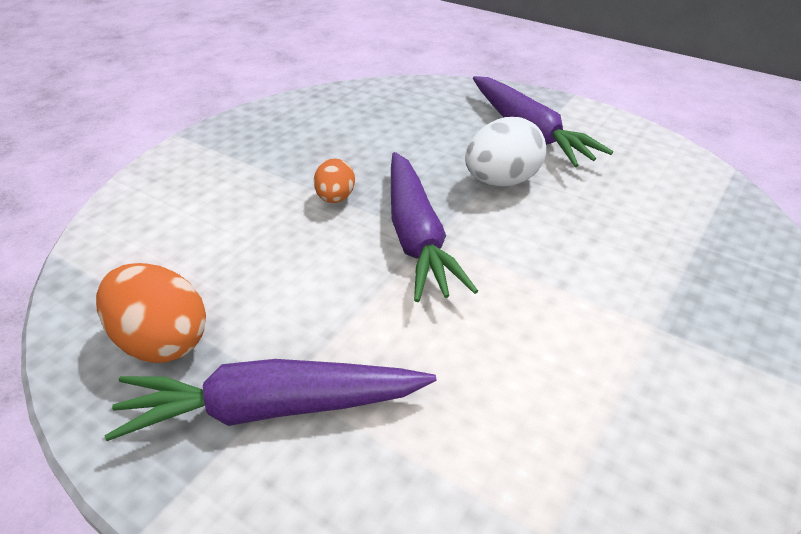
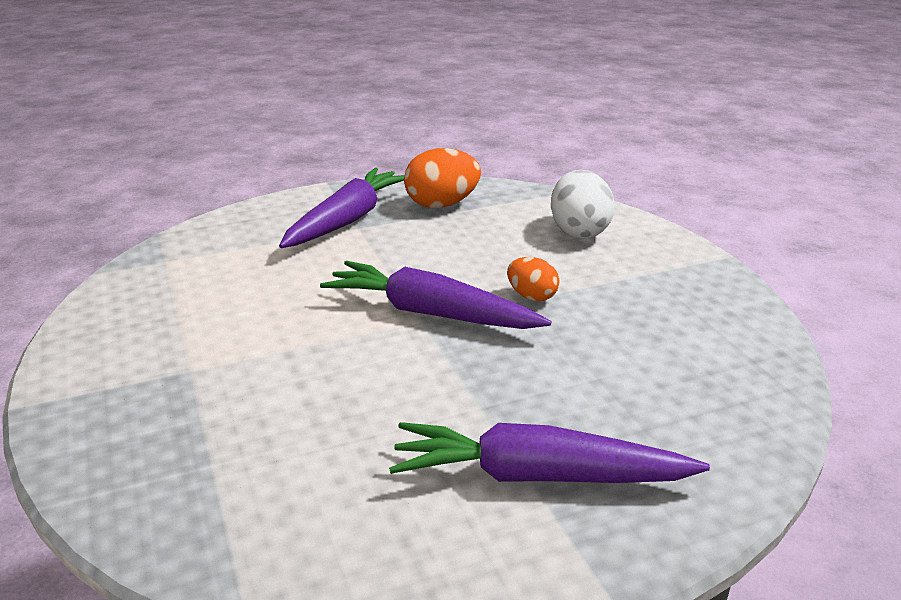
camera: 125 degrees right, 10 degrees down
white egg [465,117,546,186] -> white egg moved to [551,170,615,239]

